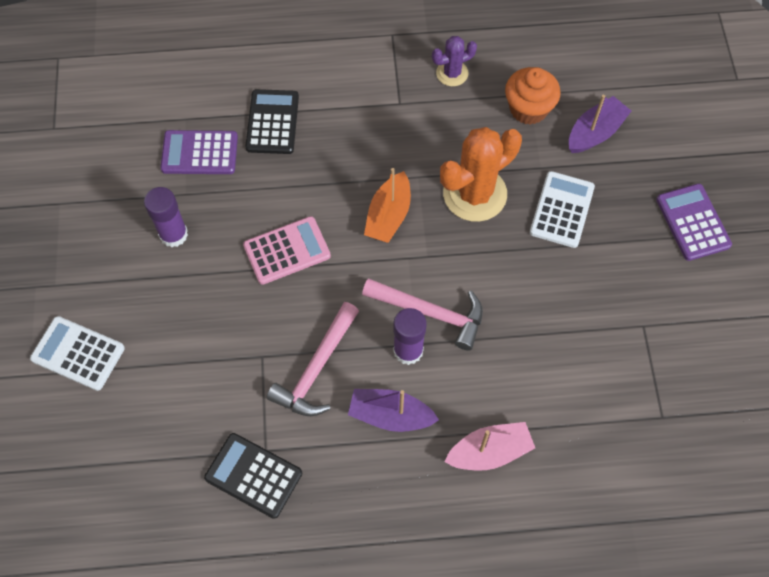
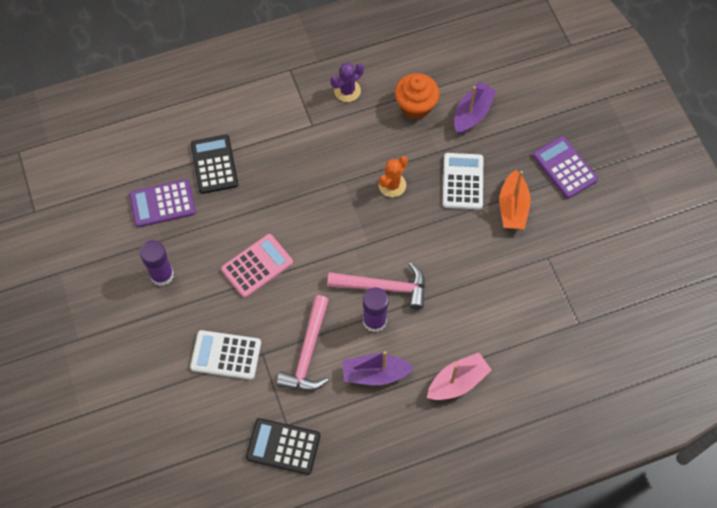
camera: 15 degrees left, 0 degrees up
white calculator [30,316,125,391] -> white calculator moved to [190,330,261,380]
orange boat [364,168,411,243] -> orange boat moved to [499,170,531,229]
orange cactus [440,127,522,222] -> orange cactus [379,156,408,197], size x0.54

